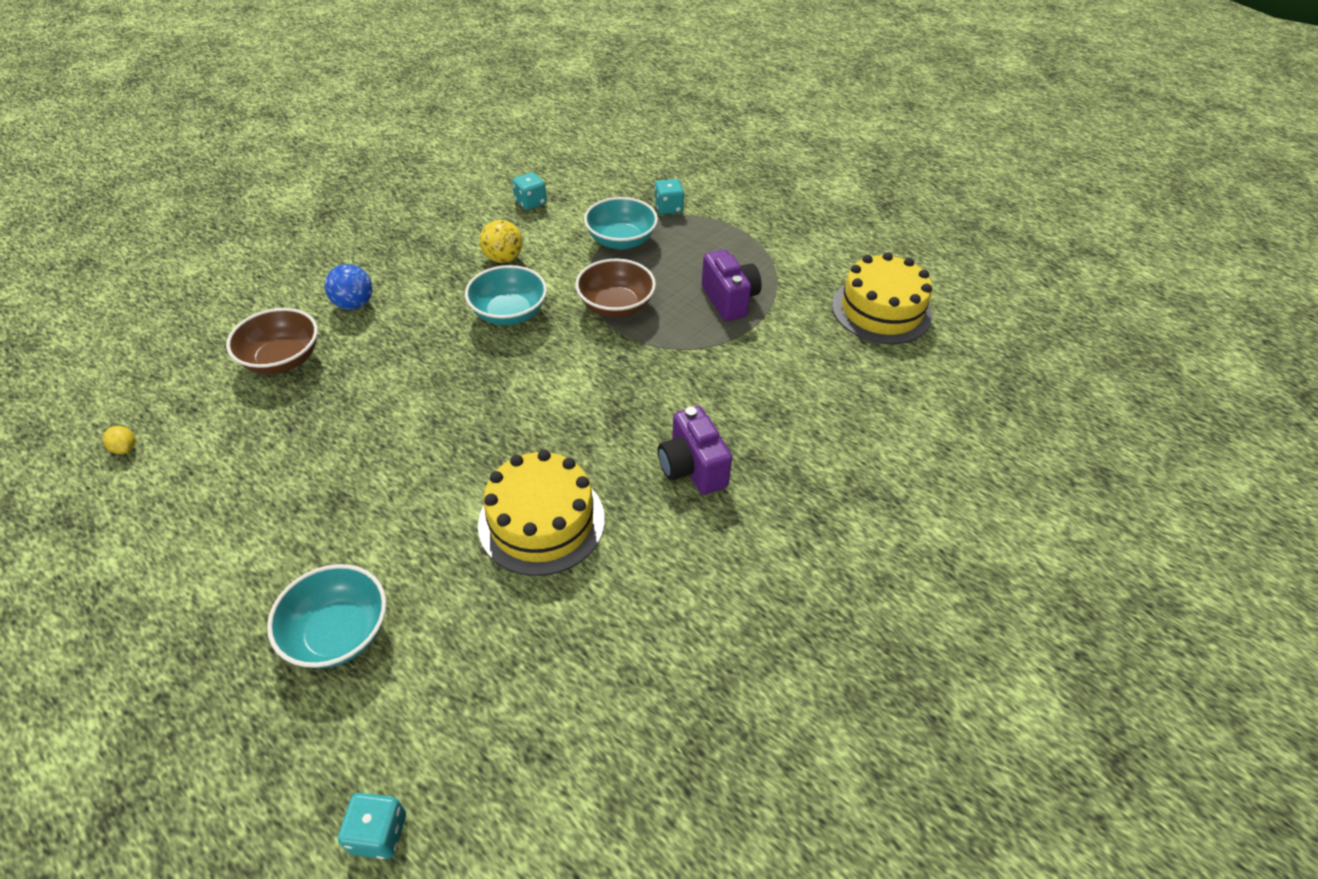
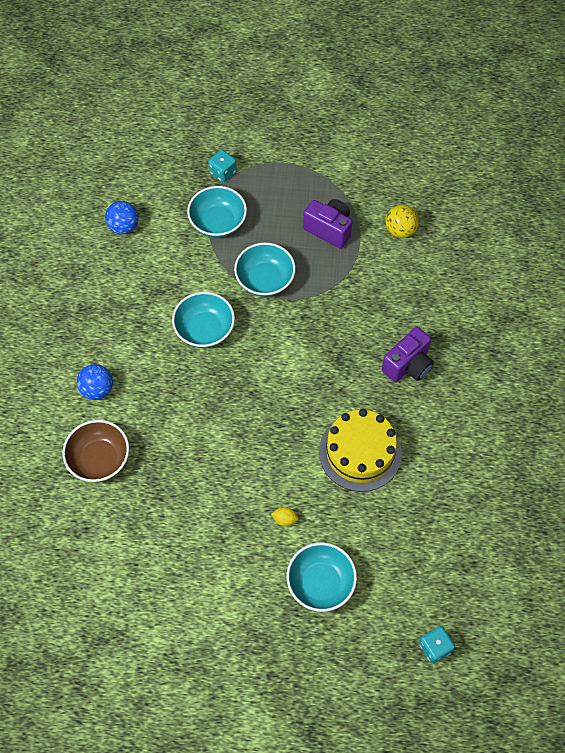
camera: 35 degrees left, 15 degrees up
yellow lemon [103,426,135,454] -> yellow lemon moved to [271,507,299,526]
yellow ball [480,220,523,263] -> yellow ball moved to [385,205,419,238]
turquoise dice [512,172,547,210] -> blue ball [105,201,139,234]
brown bowl [575,258,656,318] -> turquoise bowl [234,242,296,297]
purple camera [658,406,732,495] -> purple camera turned 75 degrees counterclockwise [382,327,434,382]
yellow cake [832,252,932,344] -> none

